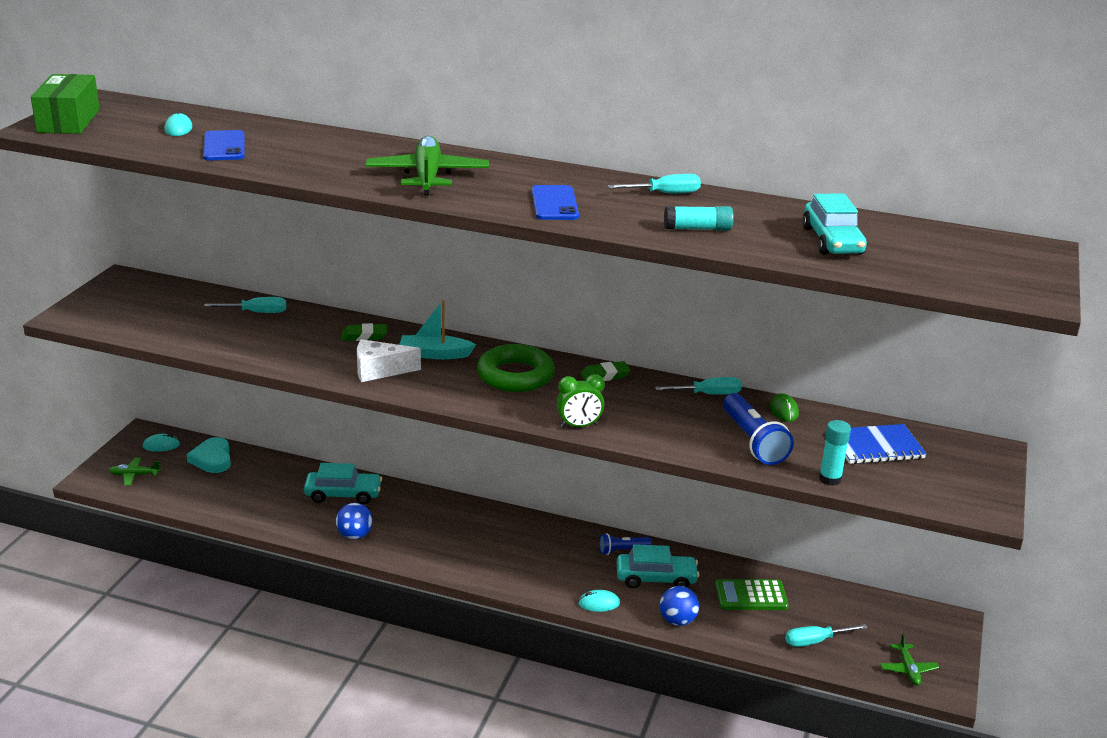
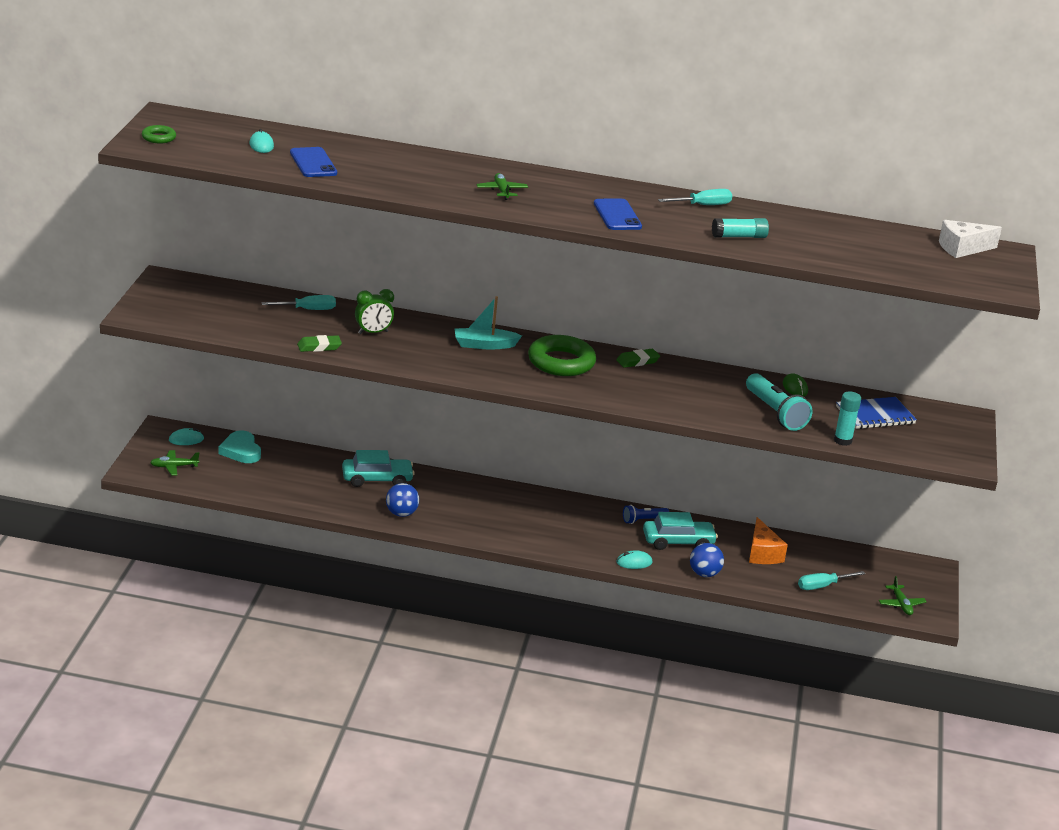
camera: 10 degrees left, 0 degrees up
green box [31,74,100,134] -> green ring [142,125,176,144]
green eraser [341,323,387,341] -> green eraser moved to [297,335,342,352]
white cheese [357,339,421,382] -> white cheese moved to [939,220,1002,258]
green plane [365,136,489,196] -> green plane [476,173,528,200], size x0.49
green clock [557,374,605,428] -> green clock moved to [355,289,394,334]
turquoise screwdriver [655,377,742,395] -> none
green calculator [715,579,789,610] -> orange cheese [749,517,788,564]
blue flashlight [723,393,794,465] -> turquoise flashlight [746,373,812,431]
turquoise car [802,194,867,255] -> none

